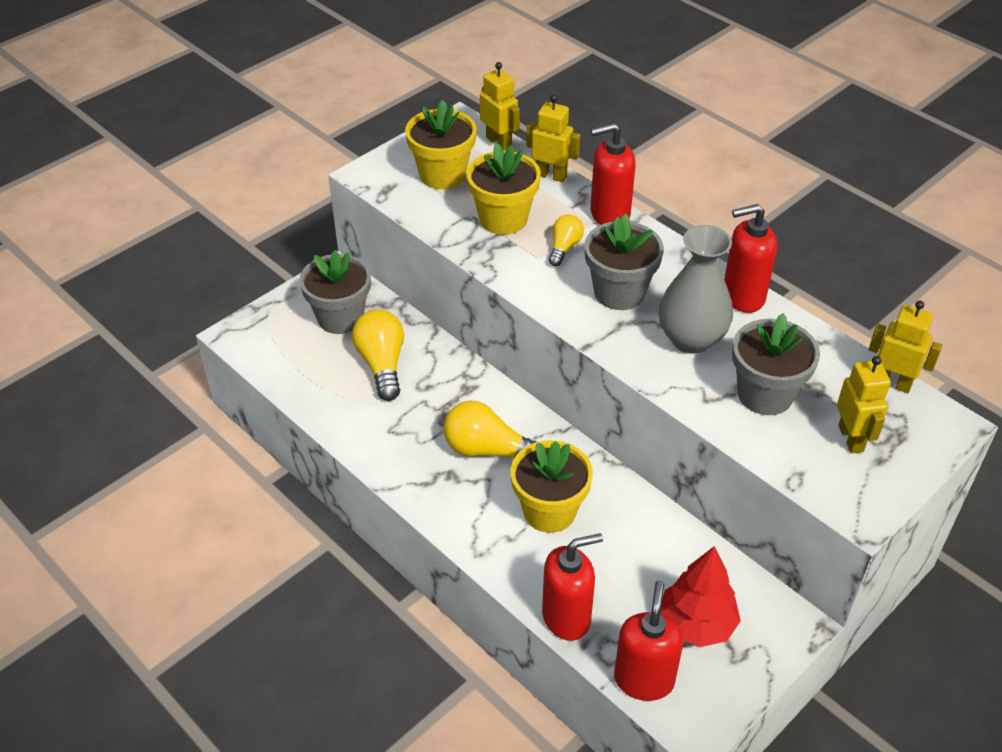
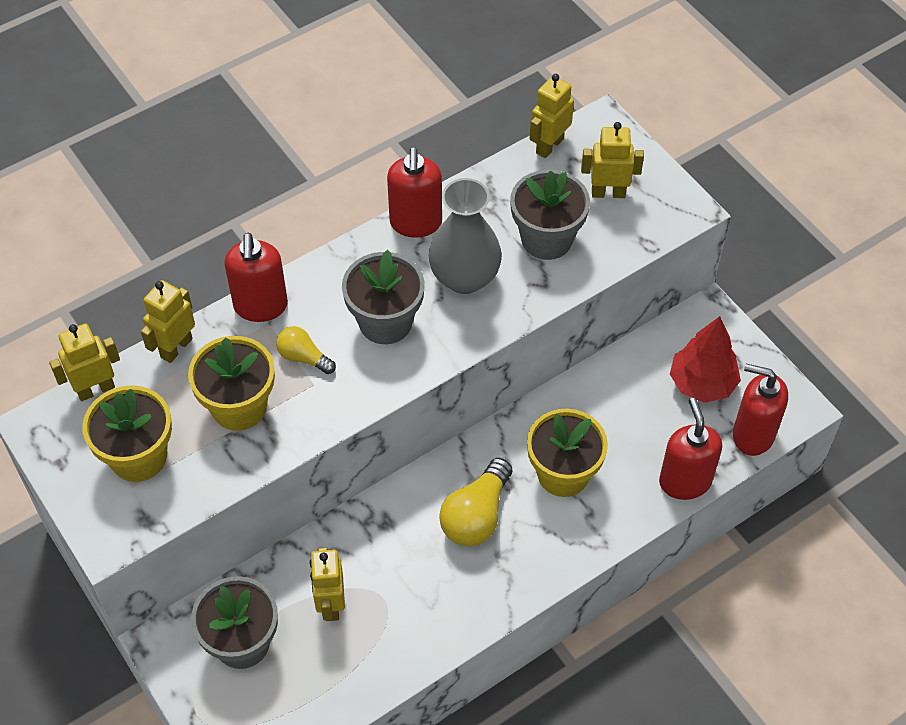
camera: 80 degrees left, 10 degrees up
yellow light bulb [352,309,404,401] -> yellow robot [310,548,345,621]

